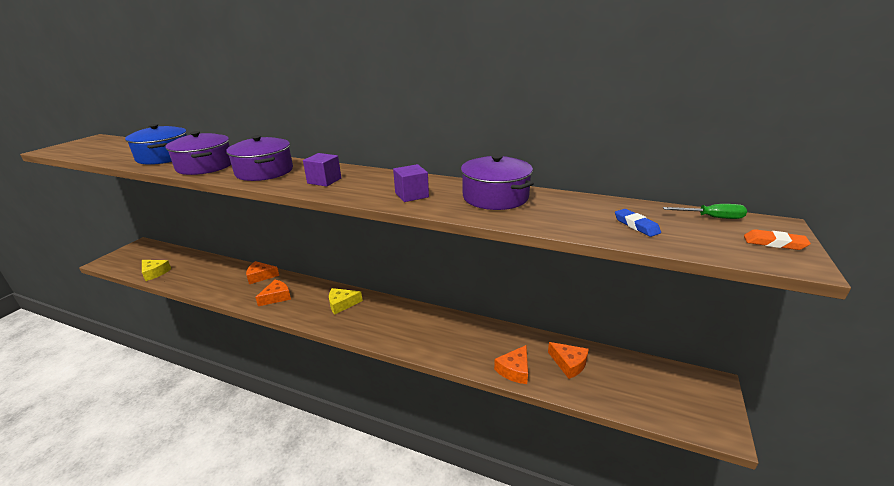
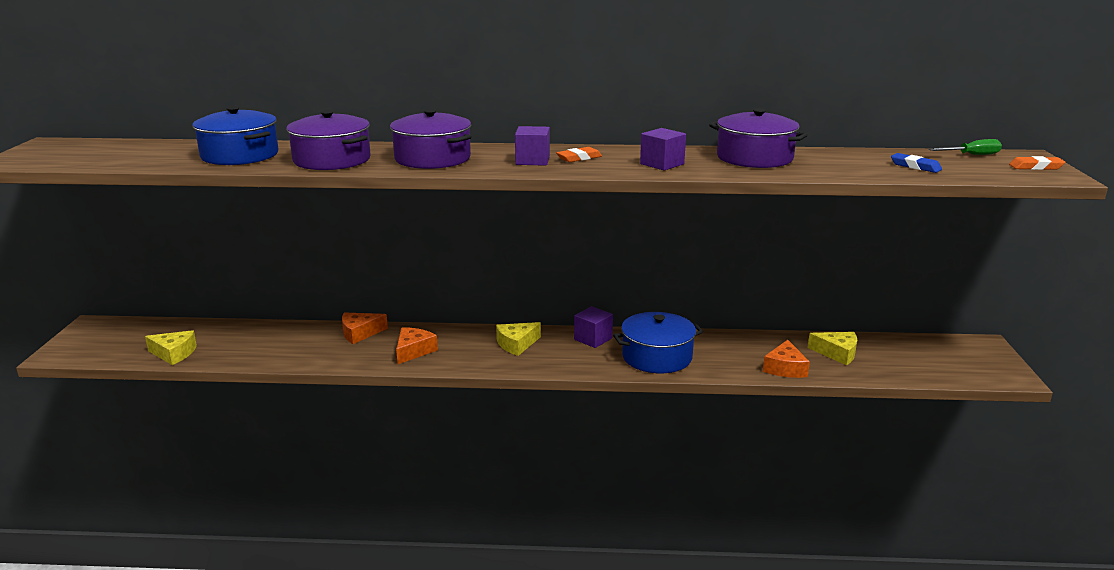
camera: 20 degrees left, 5 degrees down
orange cheese [548,342,589,379] -> yellow cheese [808,332,857,365]
none -> orange eraser [556,147,602,162]
none -> purple cube [574,306,613,348]
none -> blue pot [613,312,703,373]

